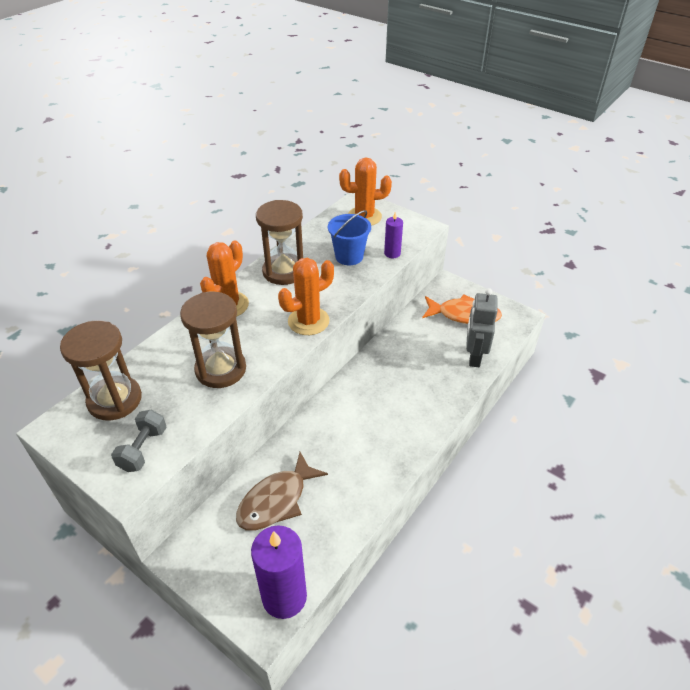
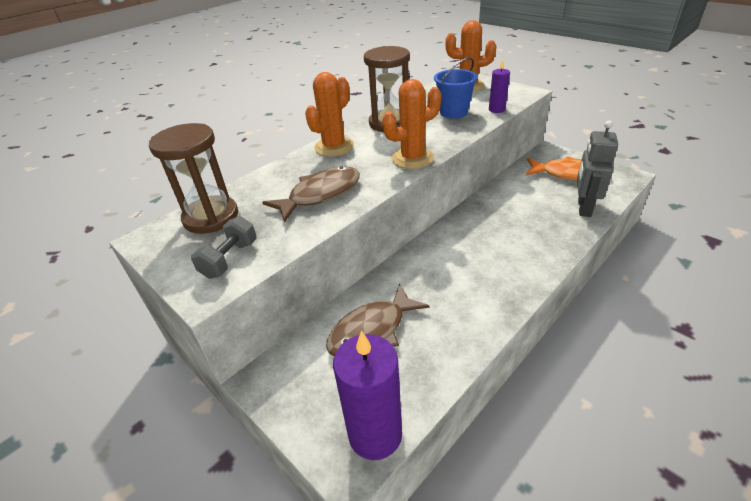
camera: 10 degrees right, 5 degrees down
brown hourglass [180,292,246,388] -> brown fish [262,166,360,223]

